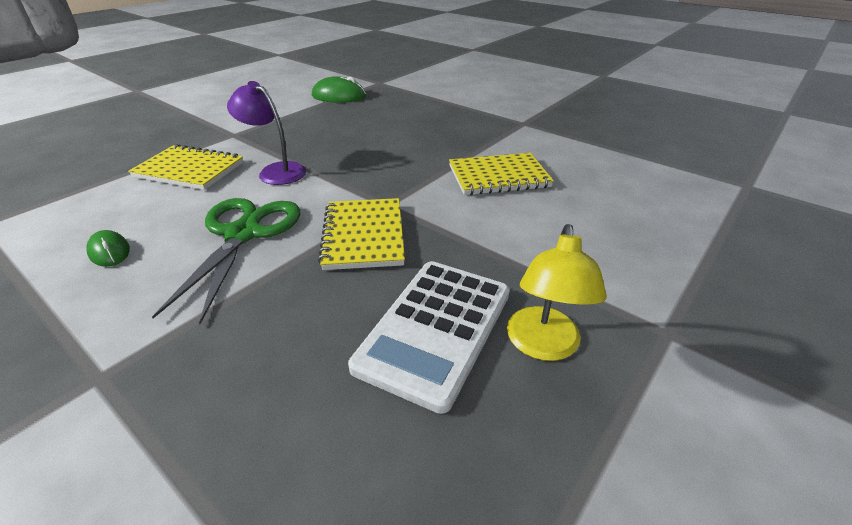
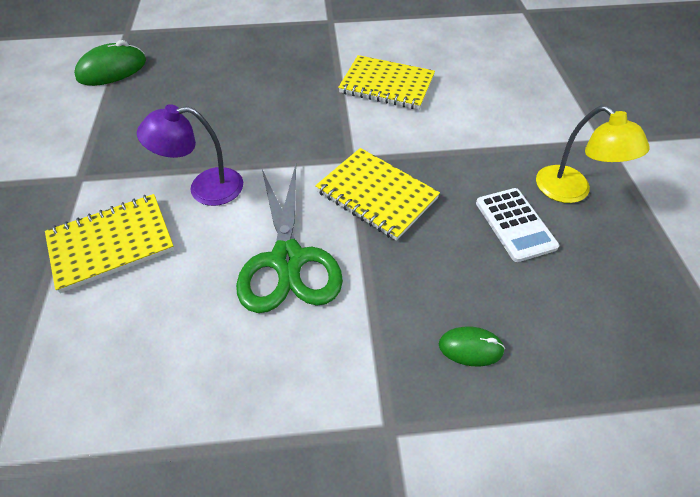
camera: 45 degrees left, 15 degrees up
green mouse [86,230,130,267] -> green mouse moved to [439,327,505,366]
green scissors [152,198,300,324] -> green scissors turned 150 degrees counterclockwise [236,164,343,313]
white calculator [348,261,510,414] -> white calculator [476,188,559,262], size x0.62
yellow notebook [449,153,554,195] -> yellow notebook turned 75 degrees clockwise [338,55,435,110]

